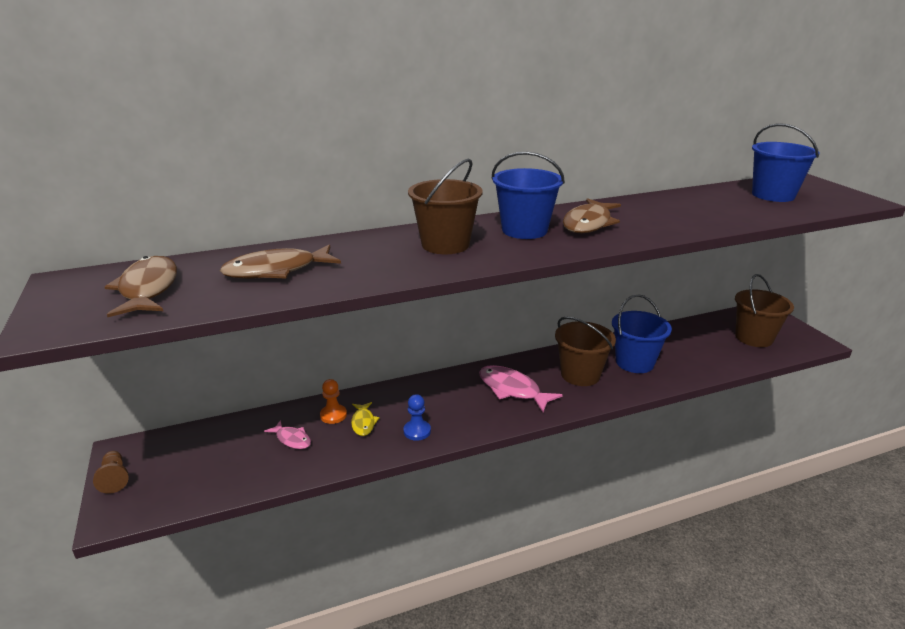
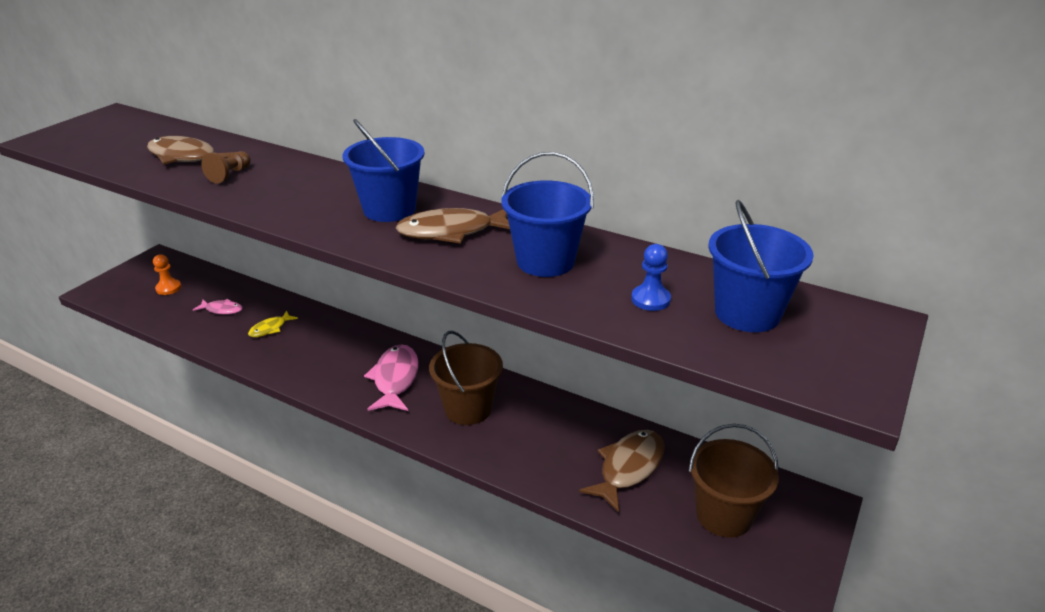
camera: 50 degrees right, 5 degrees up
brown pawn [93,451,129,494] -> brown pawn moved to [201,151,251,184]
brown fish [105,256,177,317] -> brown fish moved to [579,430,664,513]
pink fish [264,420,311,449] -> pink fish turned 75 degrees counterclockwise [193,299,243,315]
orange pawn [320,379,347,424] -> orange pawn moved to [153,254,181,295]
blue pawn [404,394,431,441] -> blue pawn moved to [631,244,671,311]
brown bucket [408,159,483,254] -> none
blue bucket [612,294,672,373] -> blue bucket moved to [502,152,594,277]

